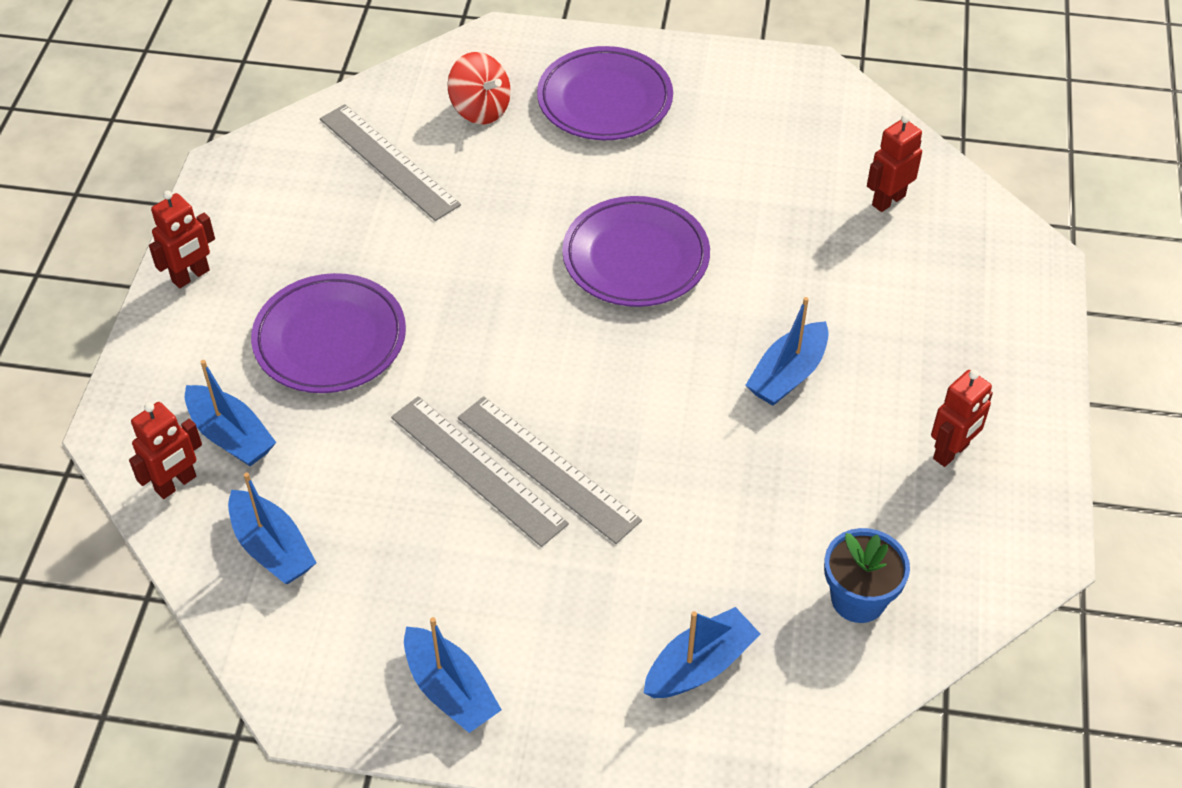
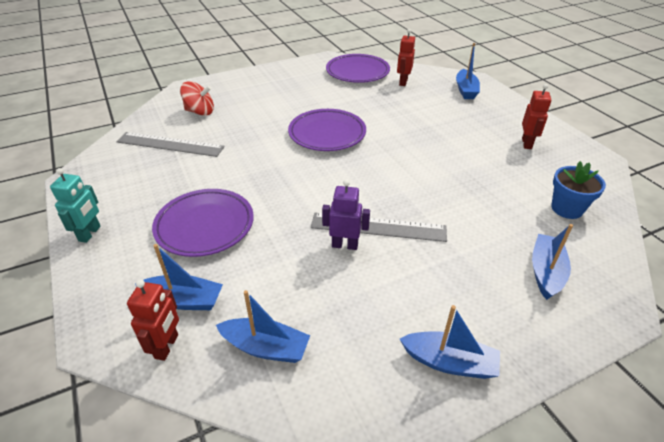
camera: 35 degrees left, 10 degrees down
red robot [149,191,215,288] -> turquoise robot [50,168,101,243]
grey ruler [391,396,569,547] -> purple robot [322,179,370,250]
purple plate [537,46,673,140] -> purple plate moved to [326,54,390,83]
blue boat [746,297,829,406] -> blue boat moved to [456,43,480,99]

